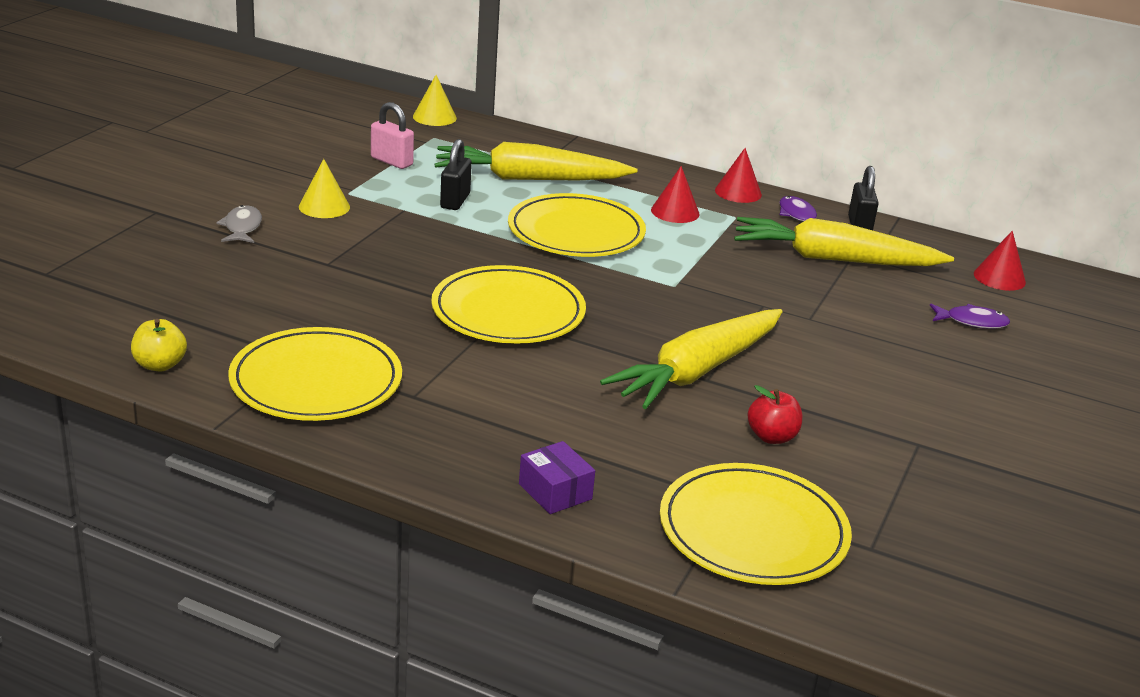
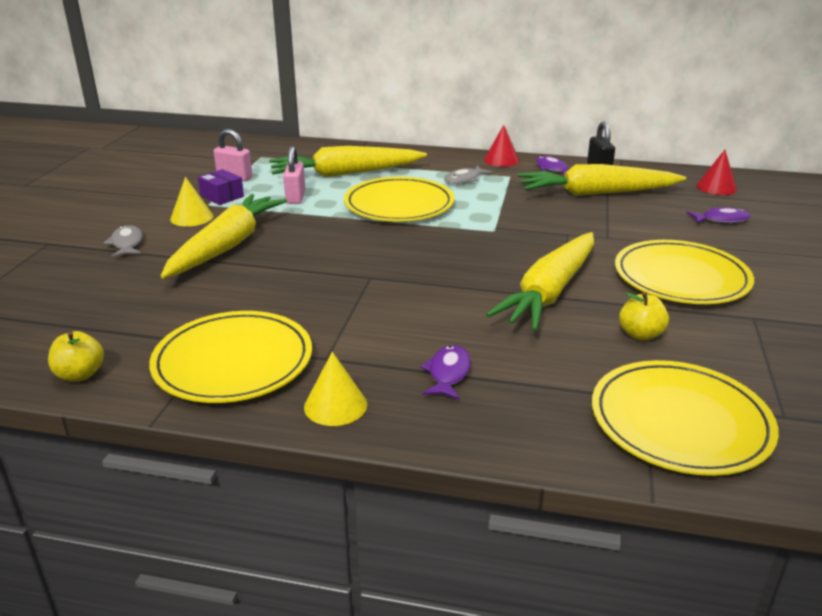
camera: 10 degrees left, 0 degrees up
yellow cone [413,75,457,126] -> yellow cone moved to [304,352,367,426]
yellow plate [431,265,586,344] -> yellow plate moved to [615,240,754,304]
black padlock [440,139,472,210] -> pink padlock [283,146,305,204]
purple box [519,441,595,514] -> purple box moved to [198,169,244,205]
red cone [651,166,700,223] -> grey fish [444,166,493,184]
red apple [747,385,802,444] -> yellow apple [619,292,669,341]
none -> yellow carrot [161,194,287,279]
none -> purple fish [420,345,471,400]

